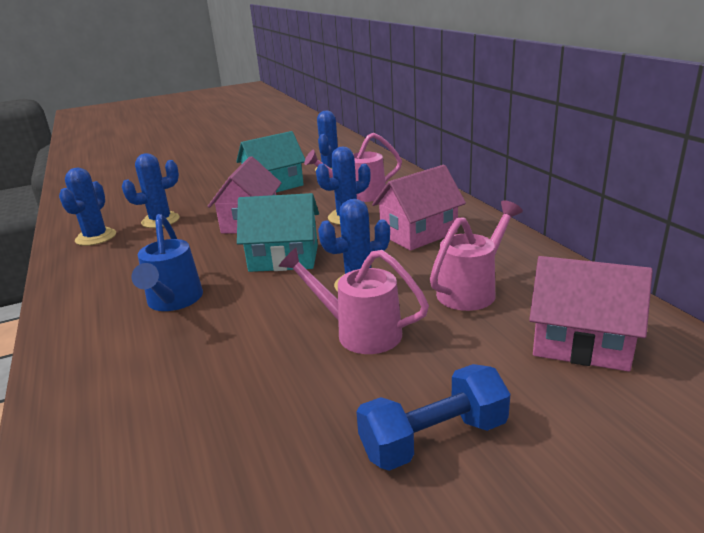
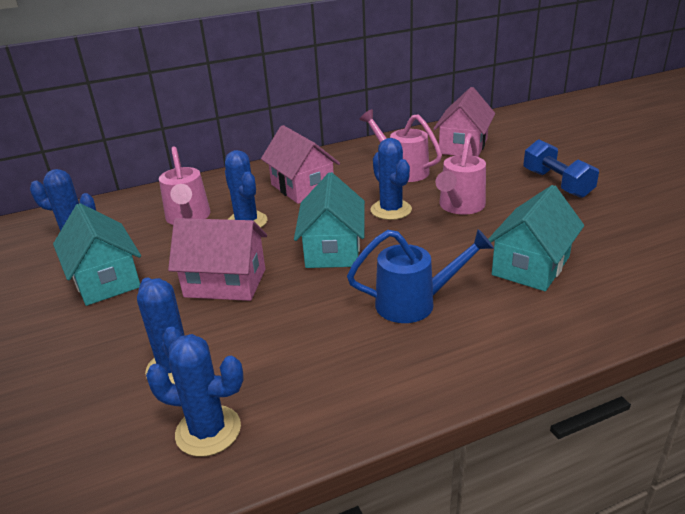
camera: 90 degrees left, 5 degrees up
none -> turquoise house [488,185,584,291]

